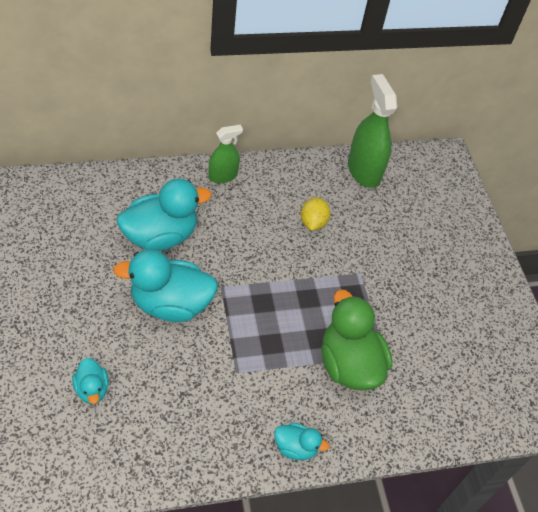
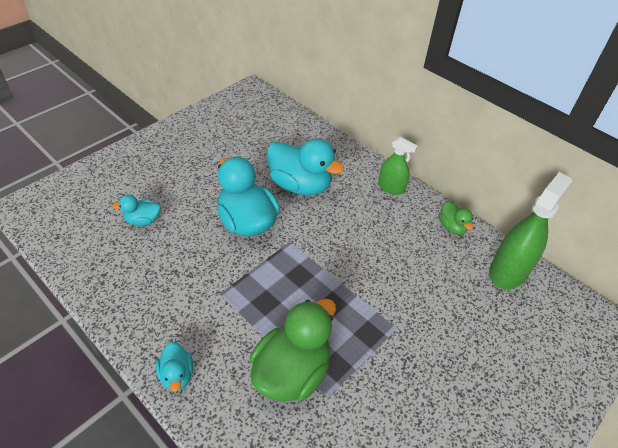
camera: 60 degrees right, 5 degrees down
turquoise duck [72,358,109,404] -> turquoise duck turned 45 degrees clockwise [112,195,161,226]
yellow lemon [301,197,330,231] -> none
none -> green duck [439,201,473,235]

